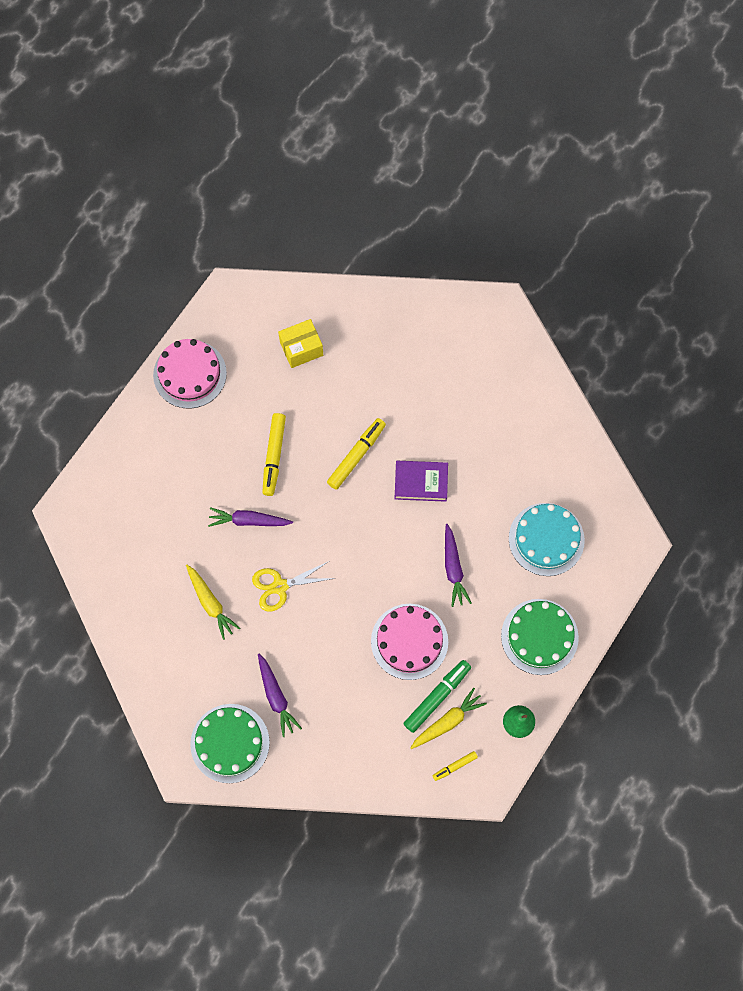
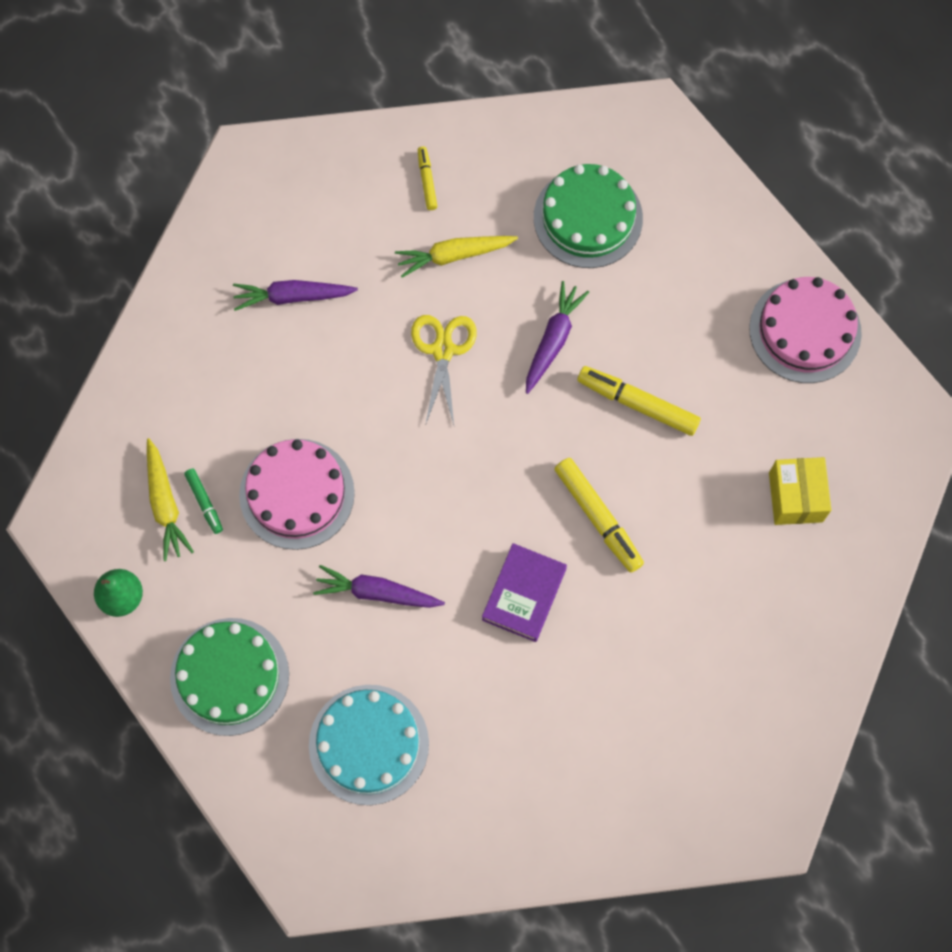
camera: 110 degrees right, 0 degrees up
green cake [190,704,270,783] -> green cake moved to [534,164,643,268]
green marker [403,660,471,733] -> green marker [184,469,223,534], size x0.55
yellow marker [432,751,478,781] -> yellow marker moved to [418,146,437,210]

